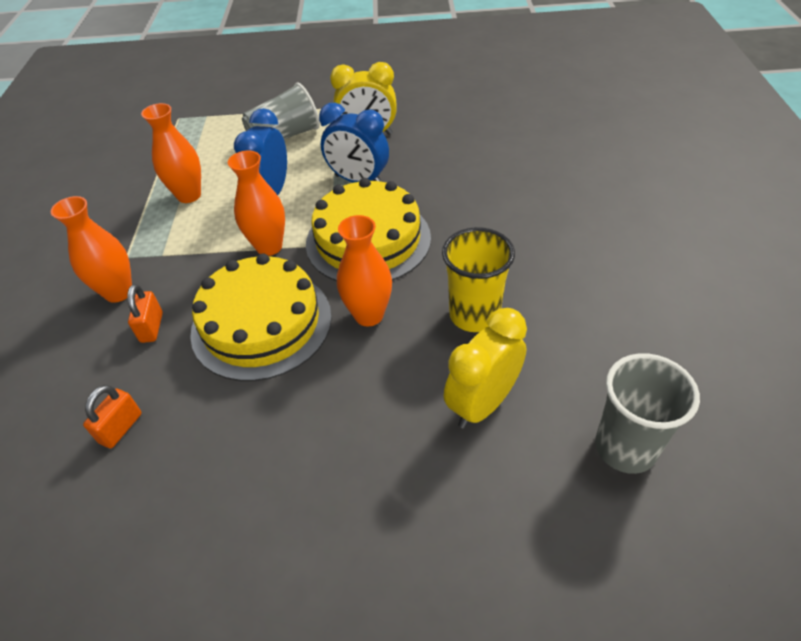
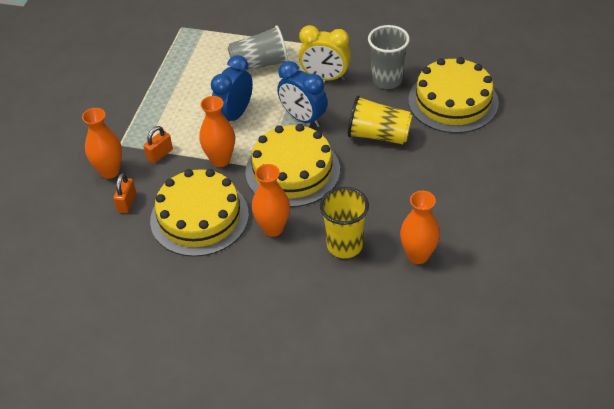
camera: 15 degrees right, 0 degrees up
orange padlock [83,385,142,448] -> orange padlock moved to [144,126,173,163]
orange vase [141,103,201,203] -> orange vase moved to [400,191,440,264]
yellow clock [444,308,527,428] -> none
grey cup [595,353,700,474] -> grey cup moved to [368,25,410,89]
none -> yellow cup [348,95,413,144]
none -> yellow cake [408,57,499,133]

